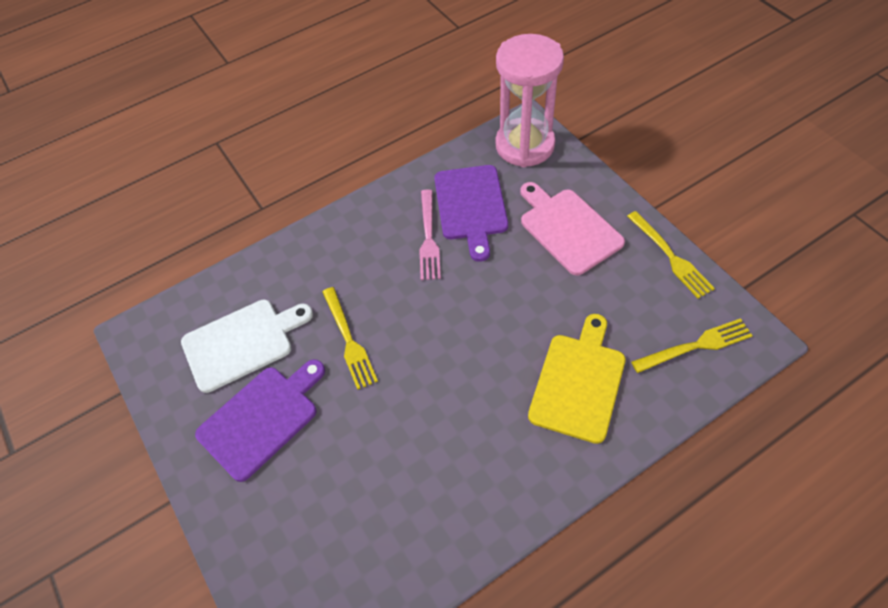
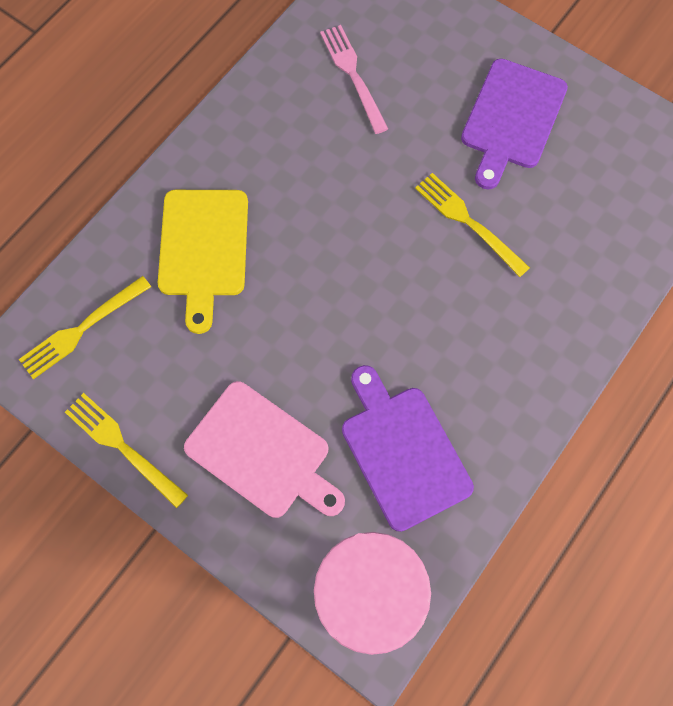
camera: 155 degrees right, 15 degrees up
white cutting board [181,300,313,393] -> none
pink fork [419,189,441,280] -> pink fork moved to [320,25,388,134]

